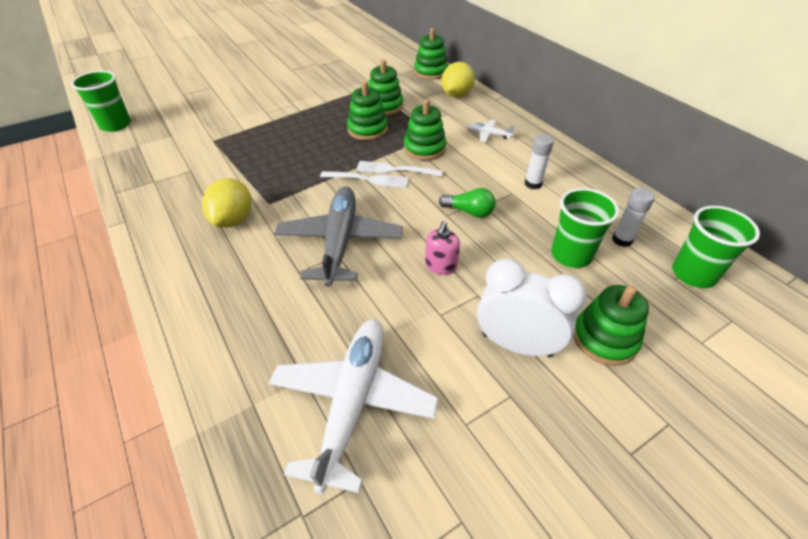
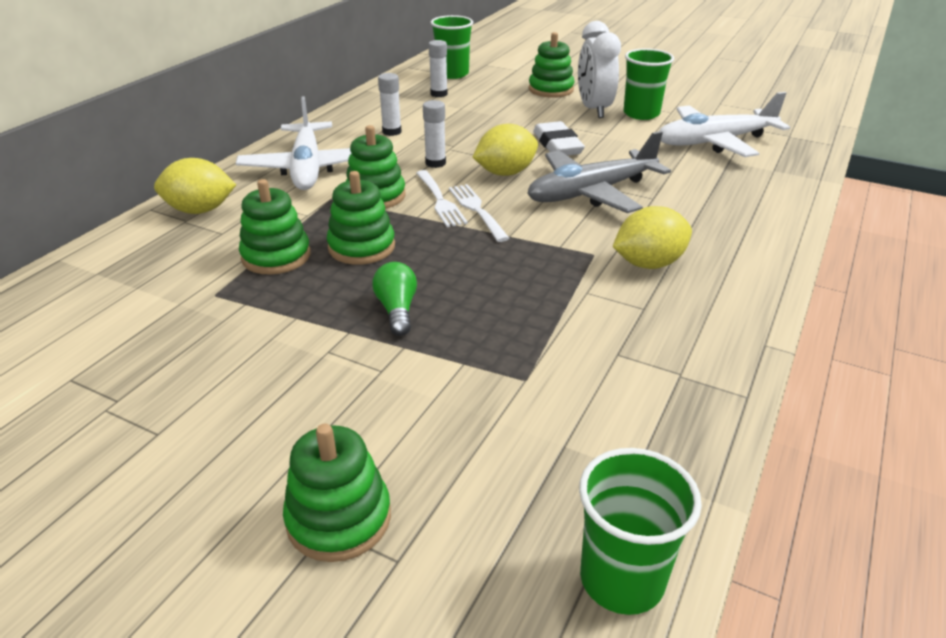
camera: 120 degrees left, 10 degrees down
green stacking toy [414,28,448,80] -> green stacking toy moved to [283,424,391,562]
pink soap dispenser [425,221,460,275] -> white eraser [533,121,585,156]
green light bulb [439,188,496,218] -> green light bulb moved to [372,262,417,336]
white plane [467,120,515,142] -> white plane [236,96,351,190], size x2.26
green cup [551,188,619,268] -> green cup moved to [624,48,674,120]
none -> white glue stick [423,100,446,168]
none -> yellow lemon [473,124,538,176]

